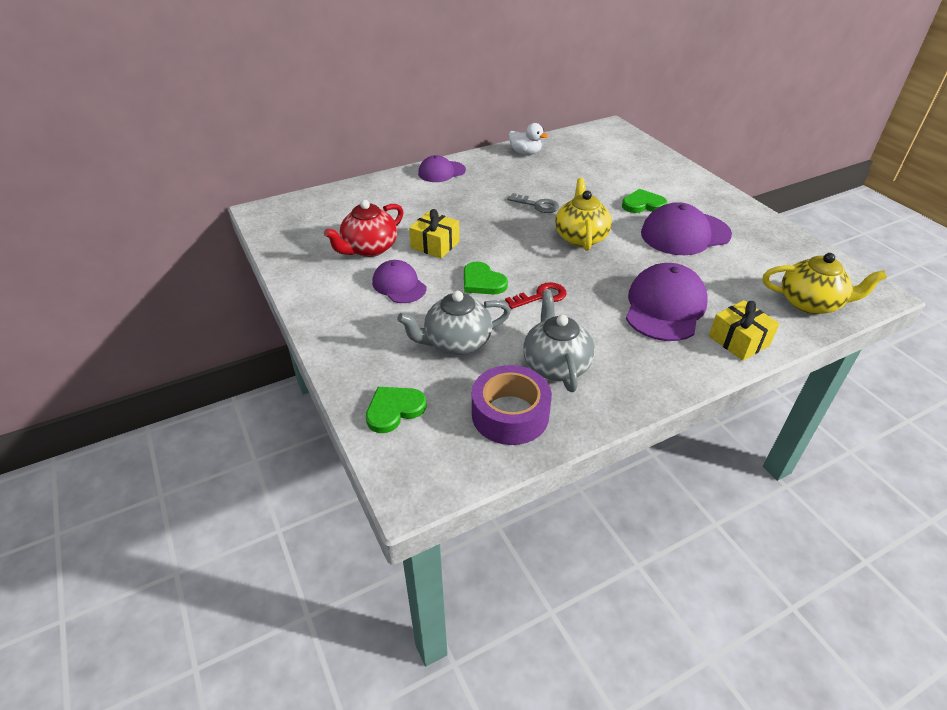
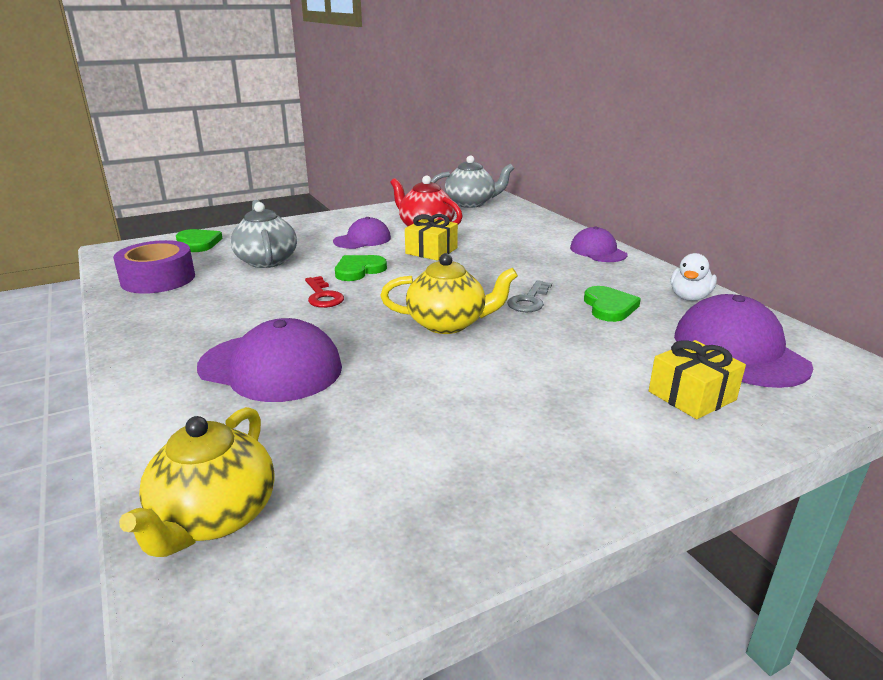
camera: 90 degrees right, 15 degrees down
grey teapot [523,290,595,392] -> grey teapot moved to [431,156,514,208]
green heart [622,189,667,213] -> green heart moved to [584,286,641,322]
purple cap [641,202,732,255] -> purple cap moved to [674,294,813,388]
yellow gift [709,300,779,361] -> yellow gift moved to [649,340,746,419]

